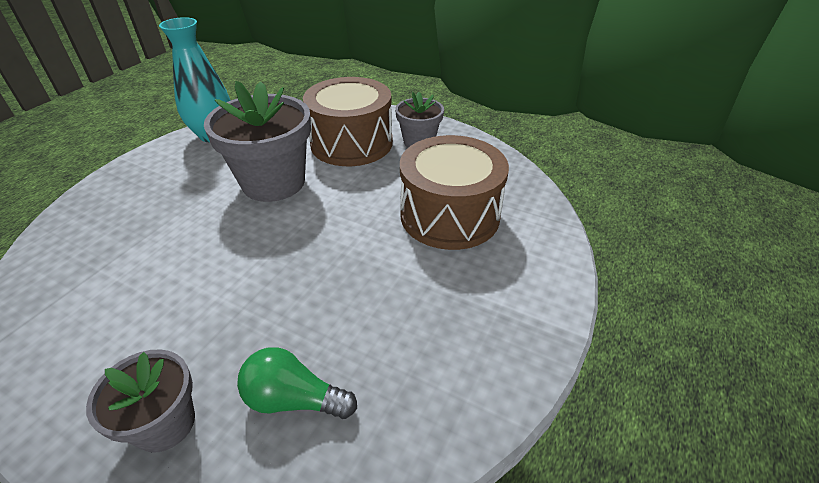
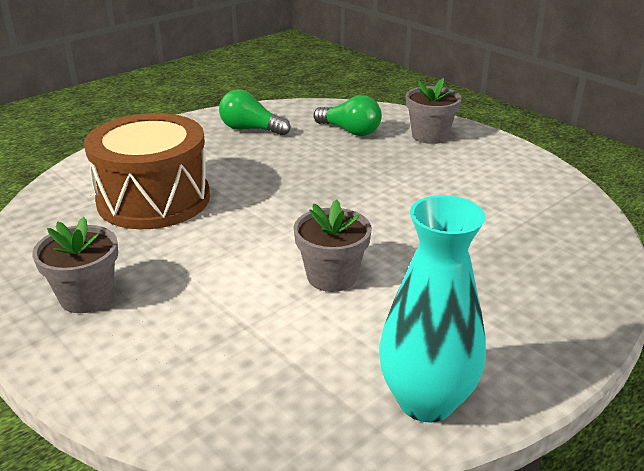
camera: 160 degrees left, 10 degrees down
grey flower pot [204,81,311,202] -> grey flower pot [293,199,372,292], size x0.56
brown drum [303,77,393,166] -> none
none -> green light bulb [219,90,290,136]

